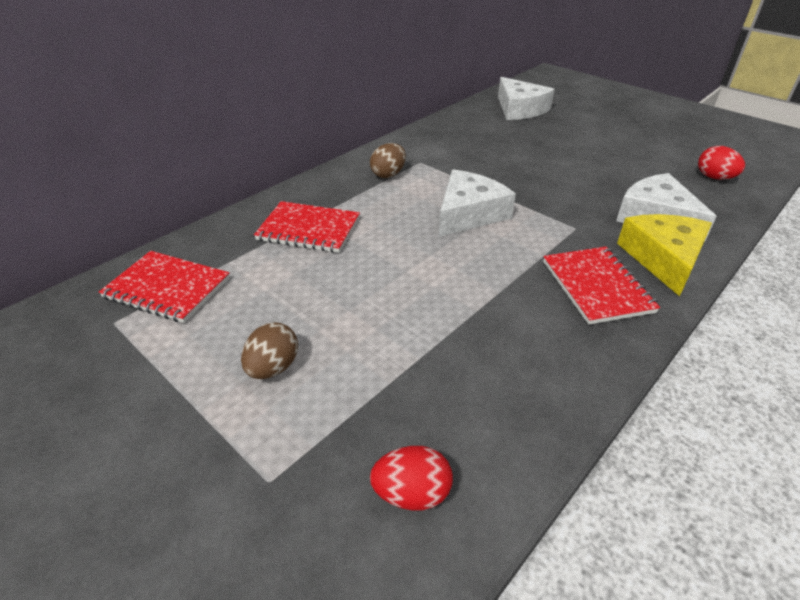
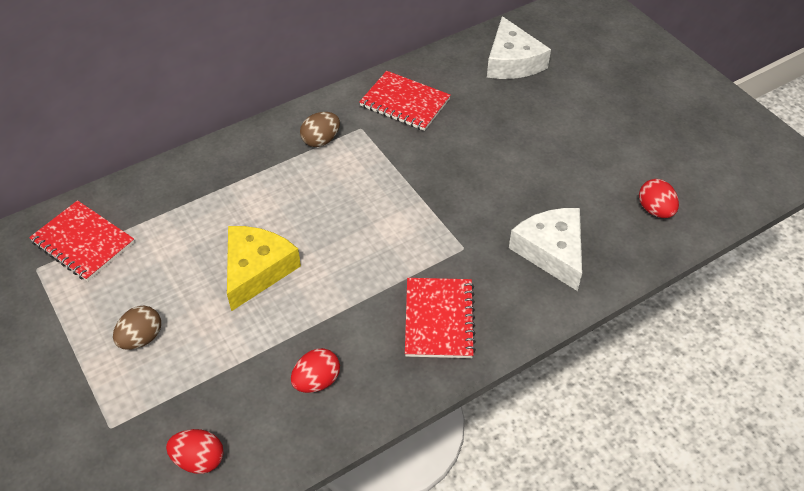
camera: 15 degrees right, 10 degrees up
red notebook [254,201,360,253] -> red notebook moved to [359,71,451,131]
white cheese [439,170,516,237] -> none
yellow cheese [617,214,712,296] -> yellow cheese moved to [227,226,301,311]
none -> red egg [291,348,340,393]

